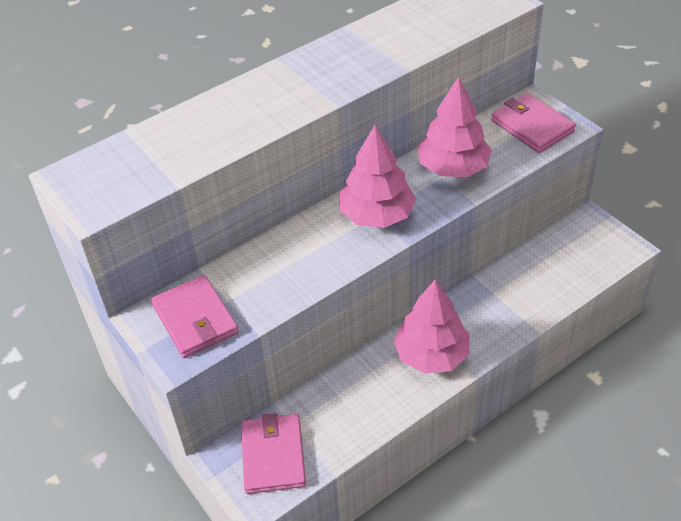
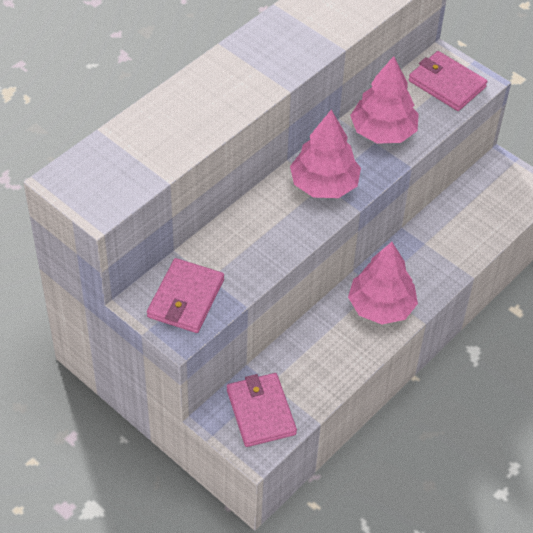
camera: 15 degrees left, 5 degrees up
pink wallet [151,275,239,358] -> pink wallet turned 60 degrees clockwise [147,258,224,333]

